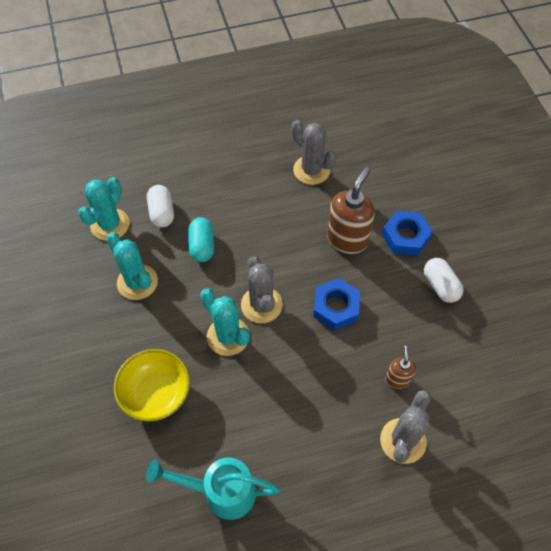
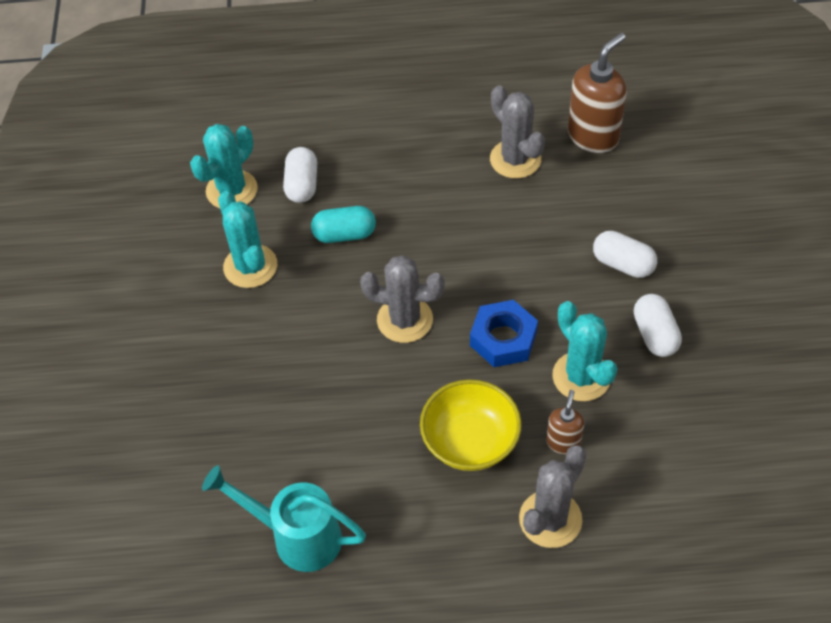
camera: 15 degrees right, 5 degrees down
yellow bowl [114,349,190,422] -> yellow bowl moved to [420,379,522,471]
turquoise capsule [188,217,214,262] -> turquoise capsule turned 75 degrees clockwise [311,206,376,243]
turquoise cactus [200,288,250,356] -> turquoise cactus moved to [552,301,618,401]
grey cactus [241,256,283,323] -> grey cactus turned 75 degrees counterclockwise [360,255,445,343]
brown soap dispenser [327,167,375,254] -> brown soap dispenser moved to [568,33,627,153]
blue nut [382,211,433,256] -> white capsule [593,231,657,278]

